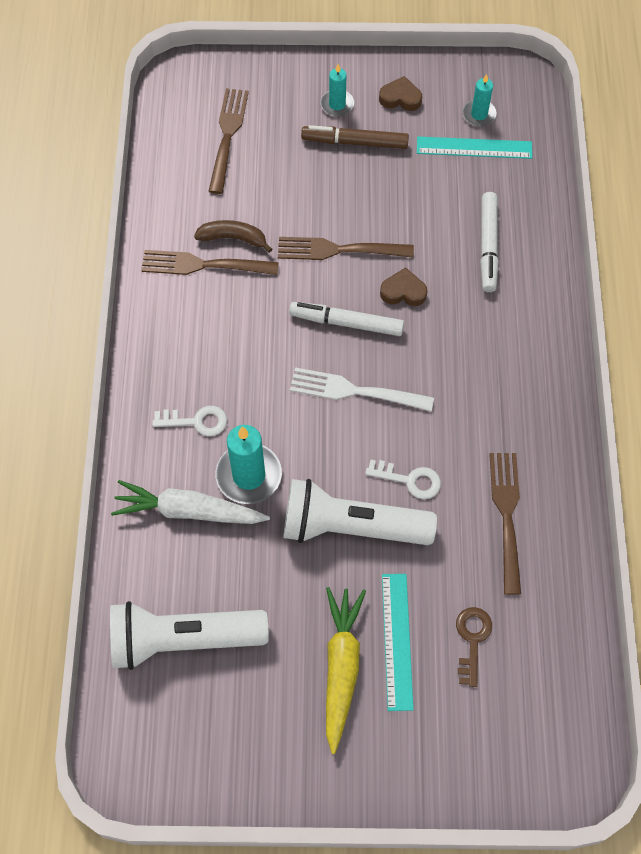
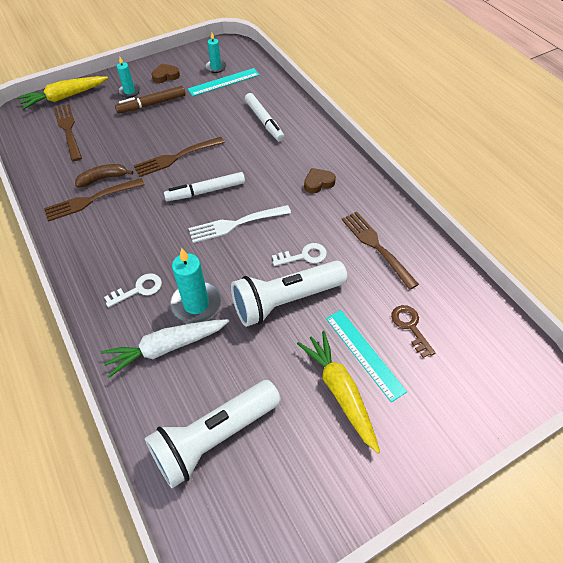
camera: 30 degrees left, 10 degrees down
brown heart [380,267,427,306] -> brown heart moved to [304,168,336,194]
none -> yellow carrot [17,76,108,110]

